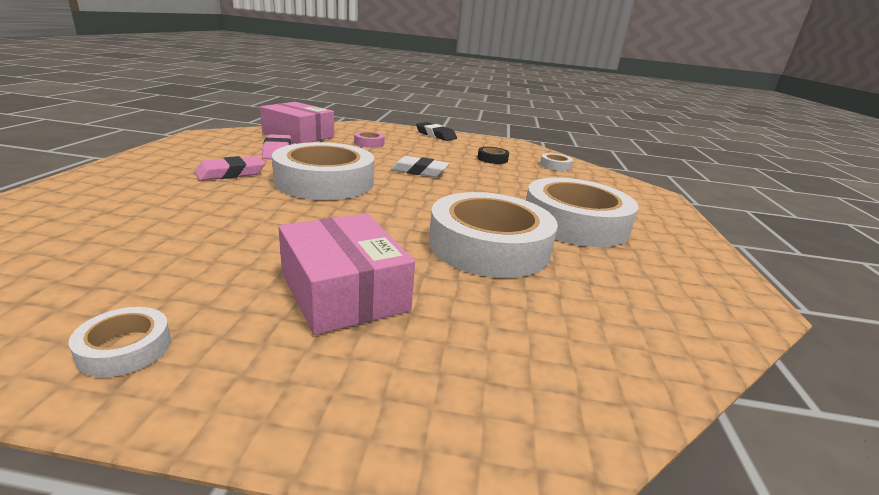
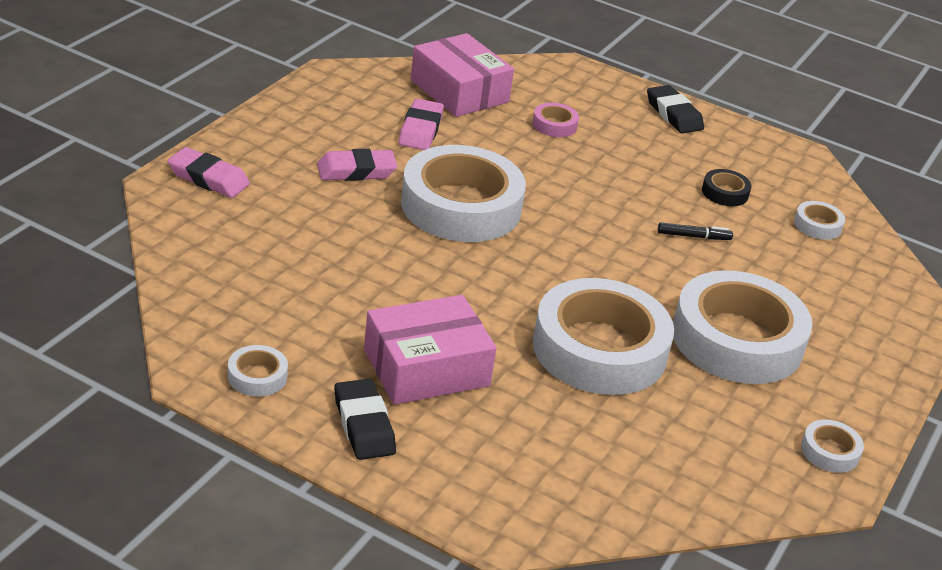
camera: 20 degrees right, 10 degrees up
pink box [278,214,415,335] -> pink box turned 75 degrees clockwise [364,295,497,405]
white eraser [391,156,449,177] -> none
none -> pink eraser [167,147,250,198]
none -> black eraser [334,379,396,460]
none -> black marker [658,223,733,240]
none -> white tape [801,420,864,473]

